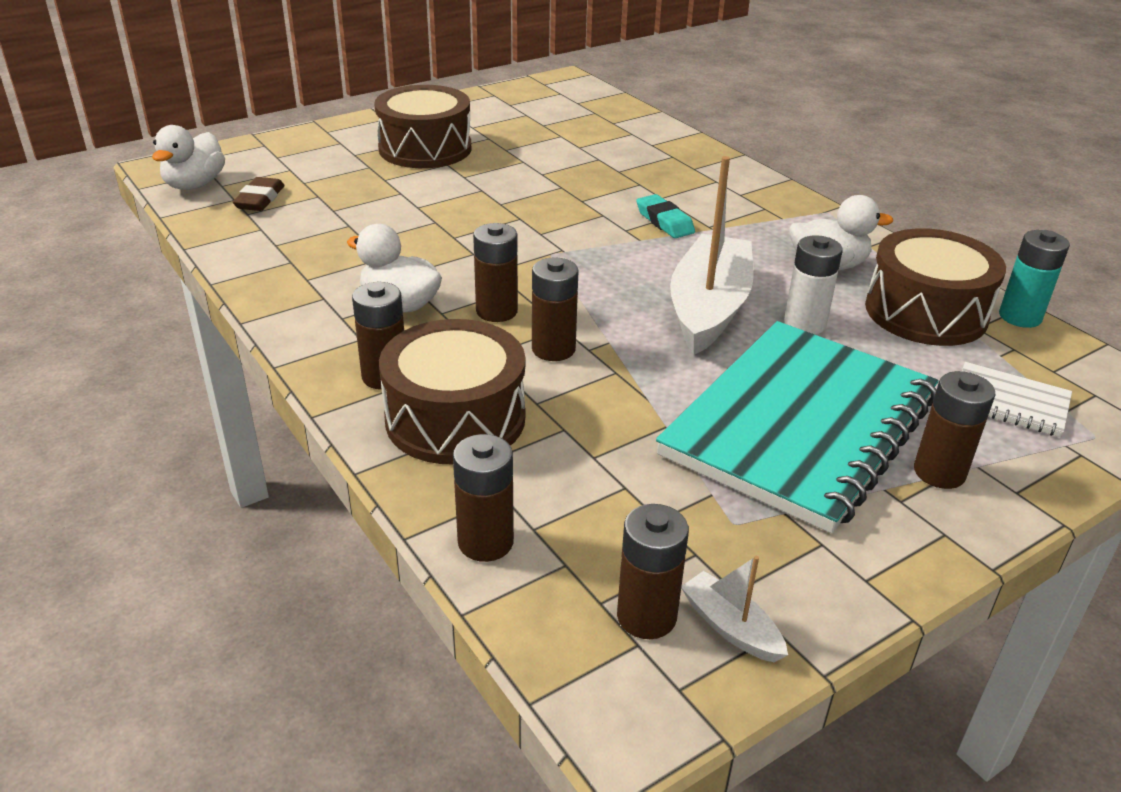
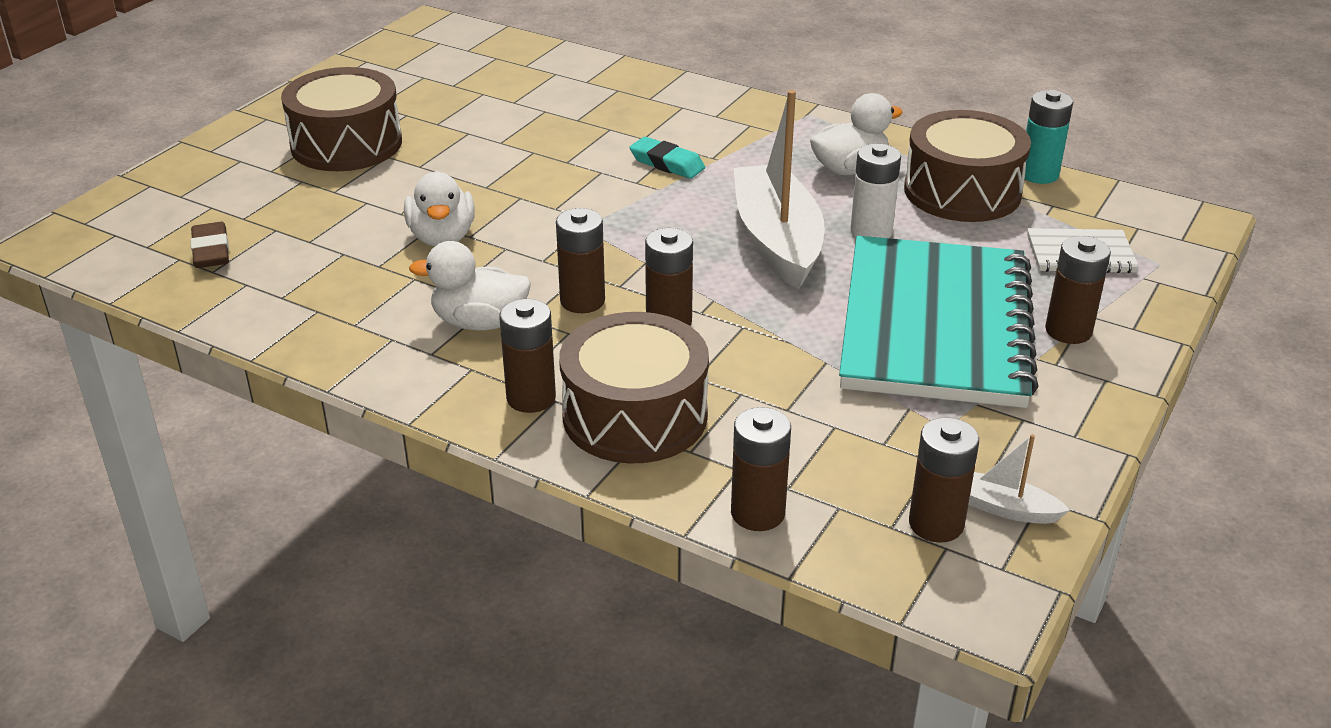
camera: 25 degrees left, 0 degrees up
white duck [152,125,225,190] -> white duck moved to [404,171,475,247]

